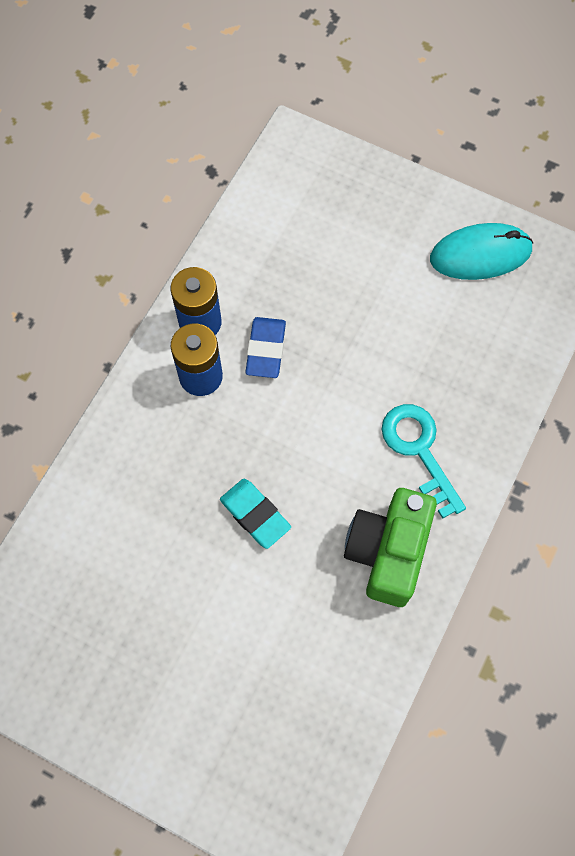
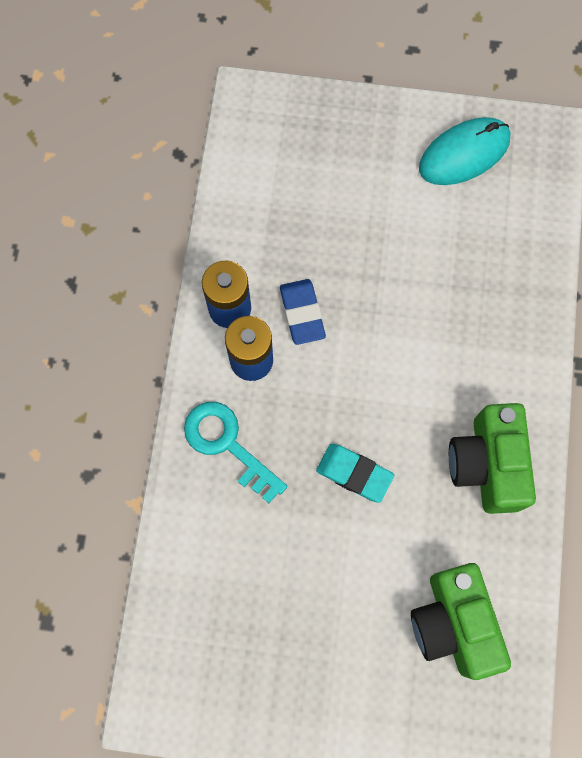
camera: 20 degrees left, 5 degrees up
turquoise key [381,404,466,519] -> turquoise key moved to [184,402,287,503]
none -> green camera [411,563,511,680]

